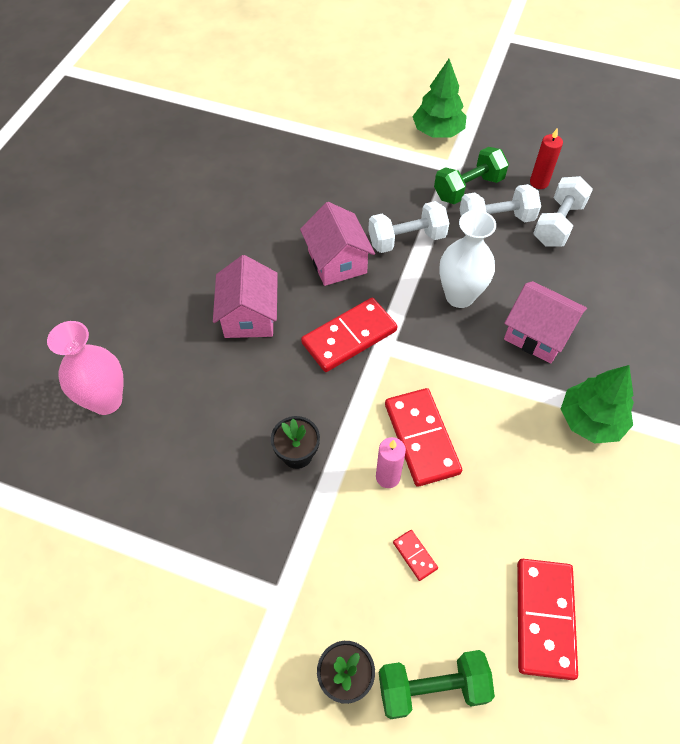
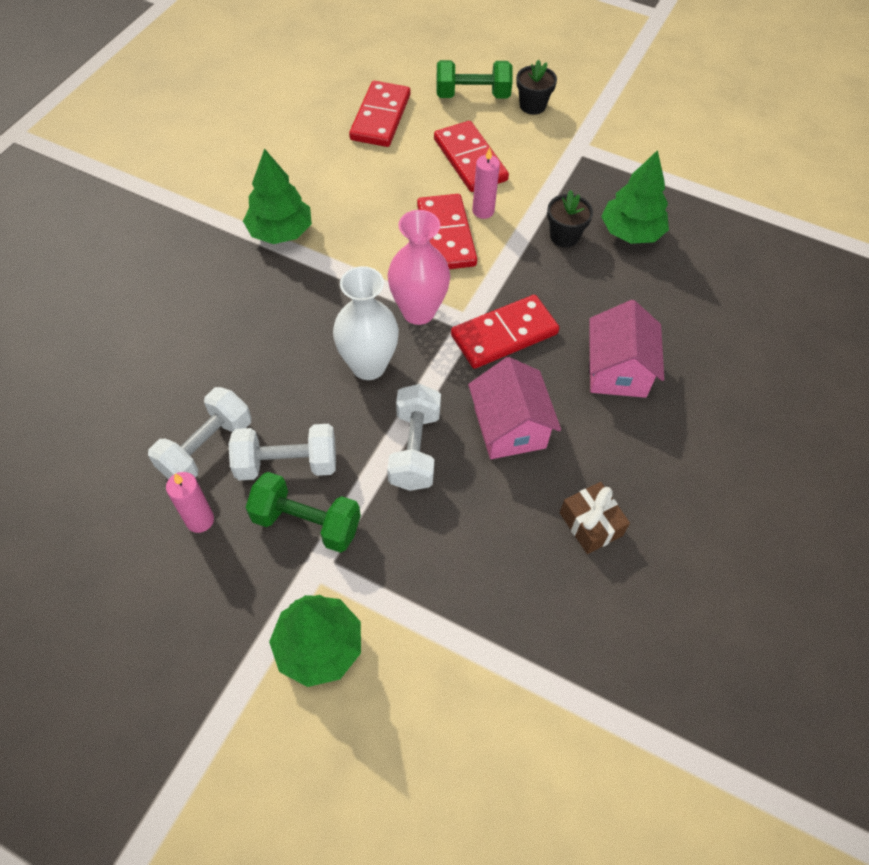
camera: 175 degrees left, 0 degrees up
pink vase [47,321,123,415] -> pink vase moved to [388,210,450,325]
white dumbbell [368,201,449,253] -> white dumbbell turned 75 degrees counterclockwise [387,384,441,491]
red domino [393,530,438,581] -> red domino [434,121,509,192], size x2.26
green dumbbell [434,147,509,204] -> green dumbbell turned 45 degrees clockwise [245,472,361,553]
pink house [504,281,587,364] -> none
red candle [530,128,563,189] -> pink candle [166,472,214,533]
none -> brown gift [560,482,630,554]
none -> green tree [601,150,669,244]

